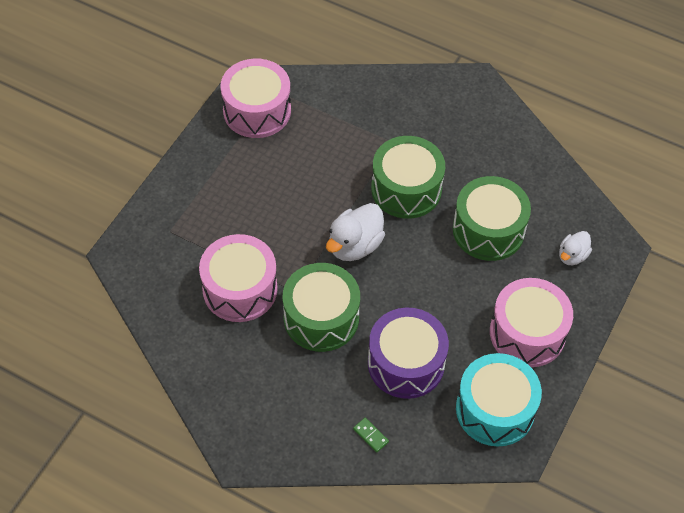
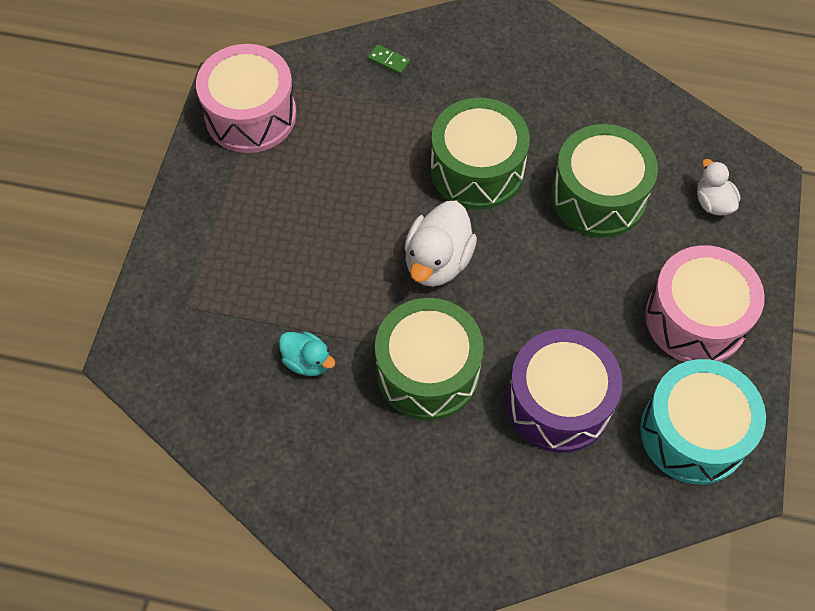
camera: 15 degrees left, 5 degrees up
pink drum [199,234,278,322] -> turquoise duck [279,331,335,376]
green domino [353,418,389,453] -> green domino moved to [368,44,410,75]
white duck [559,231,592,265] -> white duck turned 135 degrees clockwise [697,159,740,215]

